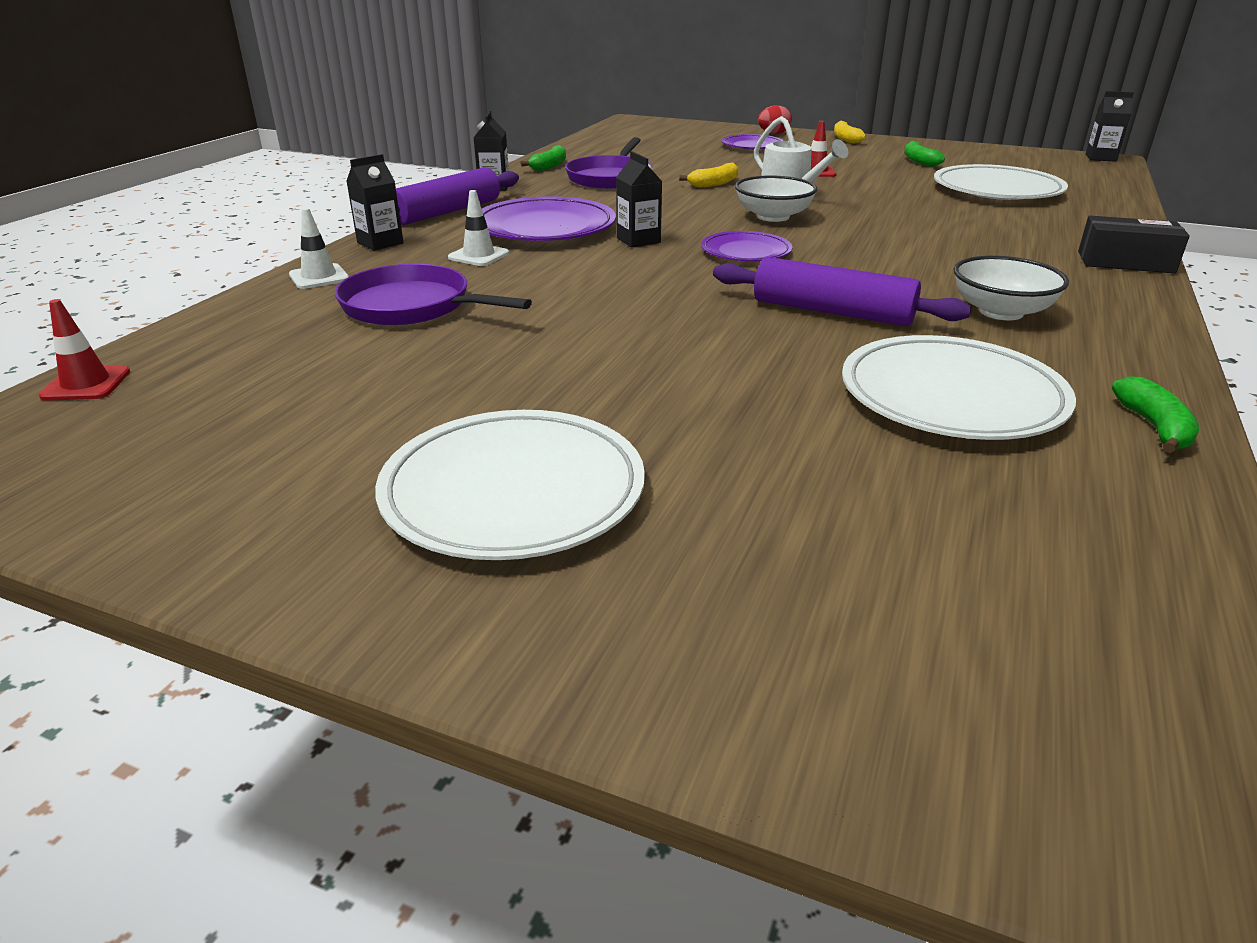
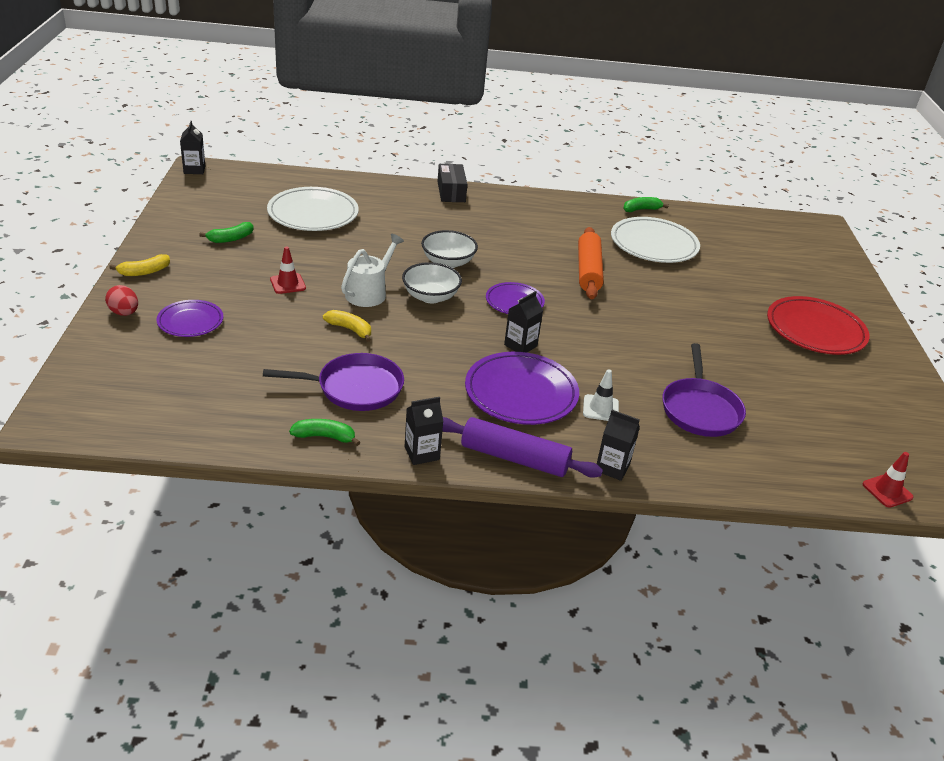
camera: 115 degrees left, 5 degrees up
white traffic cone [289,208,349,289] -> none
white plate [375,410,645,560] -> red plate [767,296,870,355]
purple rolling pin [713,257,971,326] -> orange rolling pin [578,227,604,299]
white bowl [953,256,1069,320] -> white bowl moved to [421,230,478,268]

